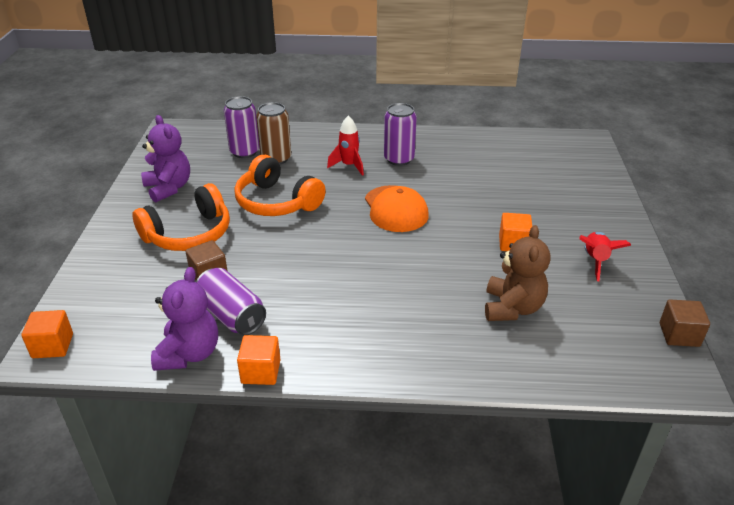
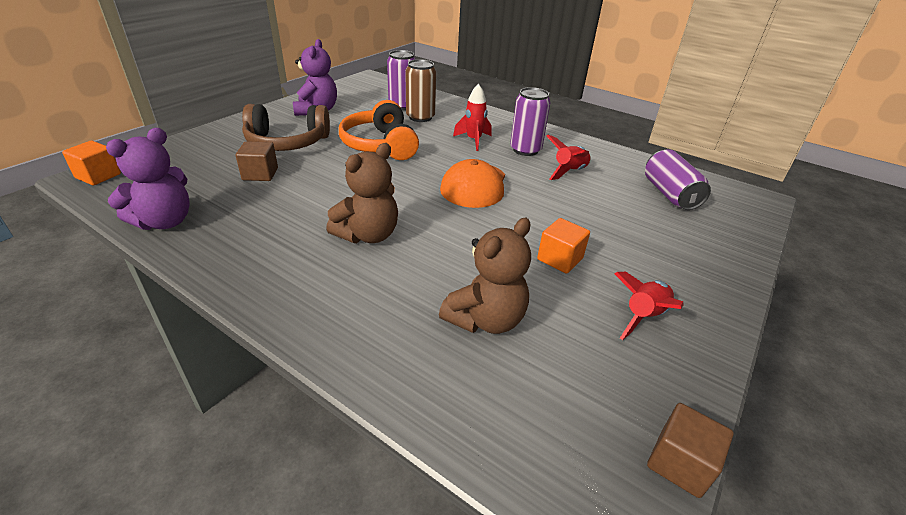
camera: 30 degrees right, 0 degrees up
orange headphones [132,183,230,251] -> brown headphones [242,104,330,151]
purple can [196,268,266,335] -> purple can moved to [645,149,711,210]
orange cube [237,335,280,385] -> none
none -> brown teddy bear [326,143,398,243]
none -> red rocket [547,135,591,180]

